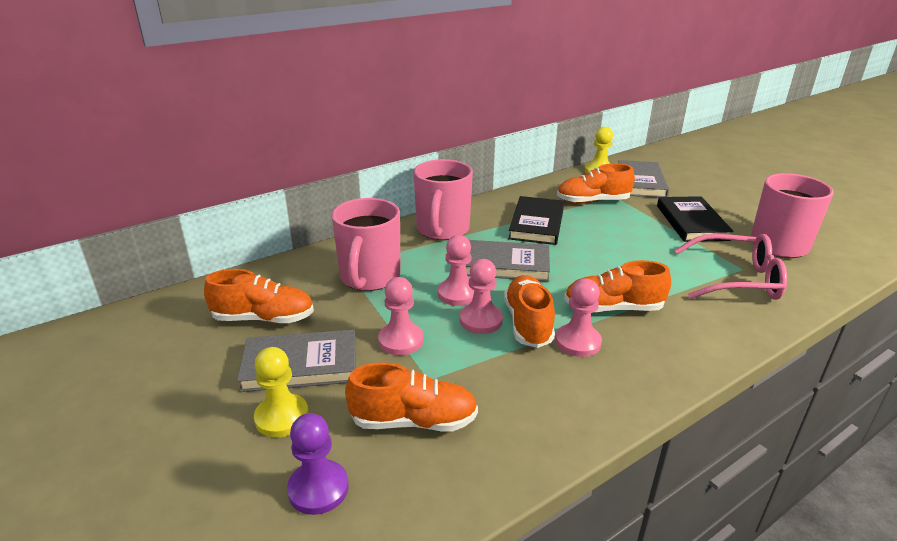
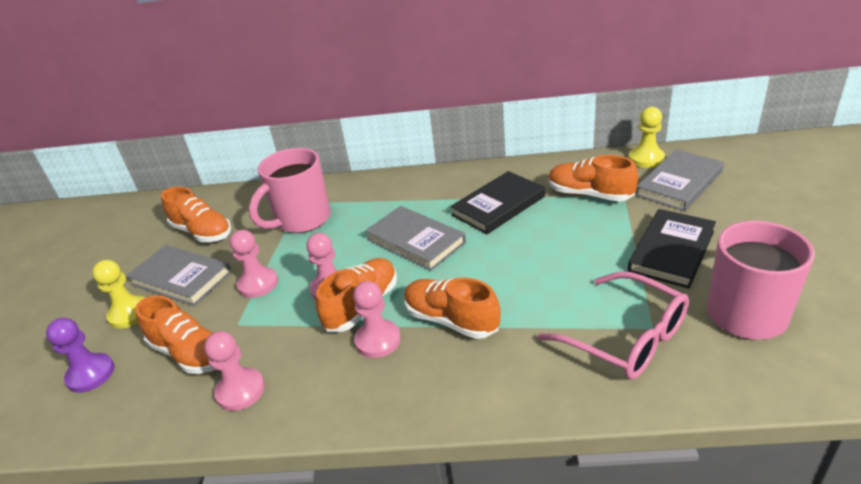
camera: 40 degrees right, 5 degrees up
pink mug [414,159,473,240] -> none
pink pawn [438,235,474,306] -> pink pawn moved to [204,331,265,411]

